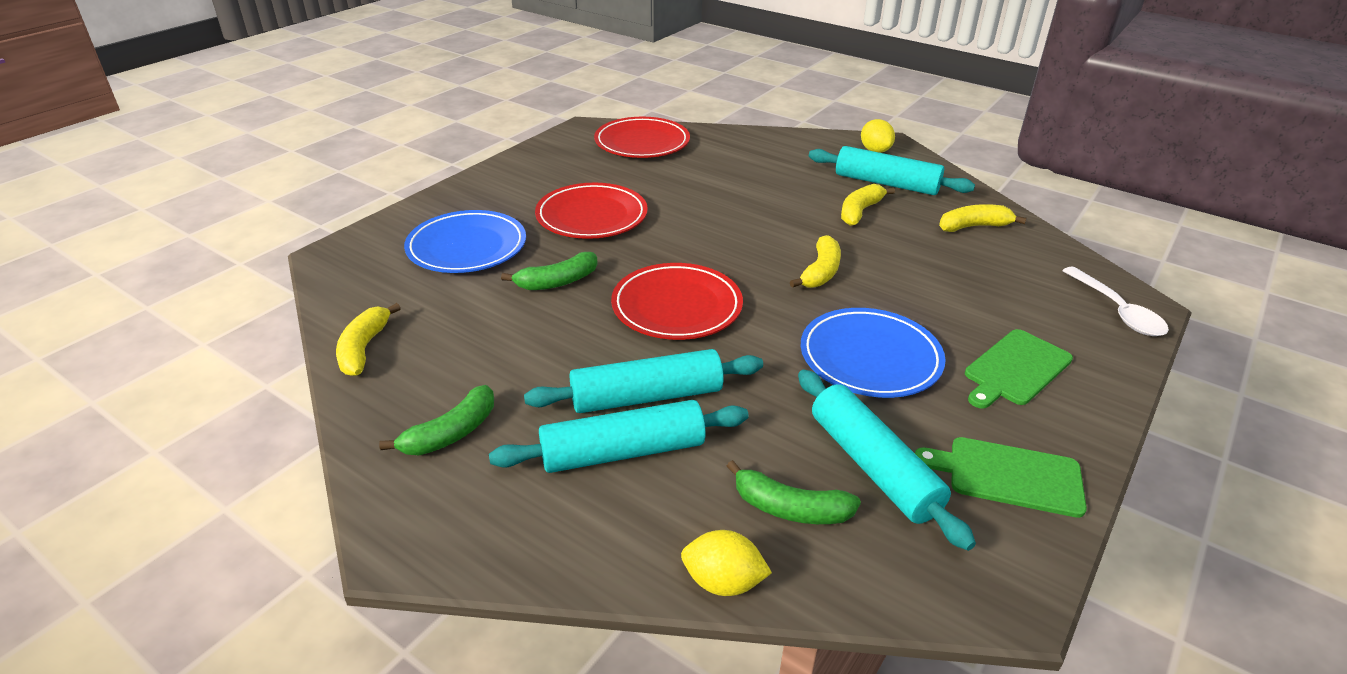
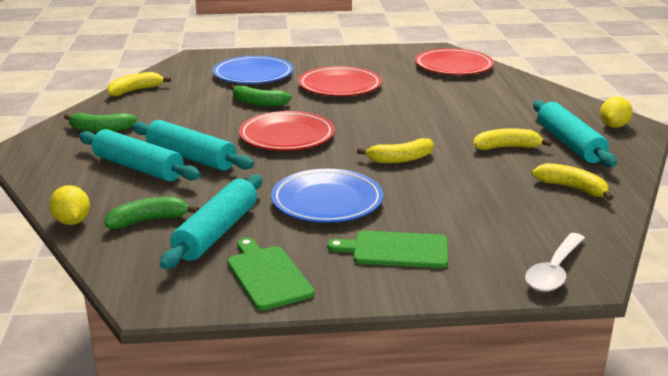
camera: 50 degrees right, 10 degrees down
green banana [727,460,861,524] -> green banana turned 90 degrees clockwise [104,197,199,229]

